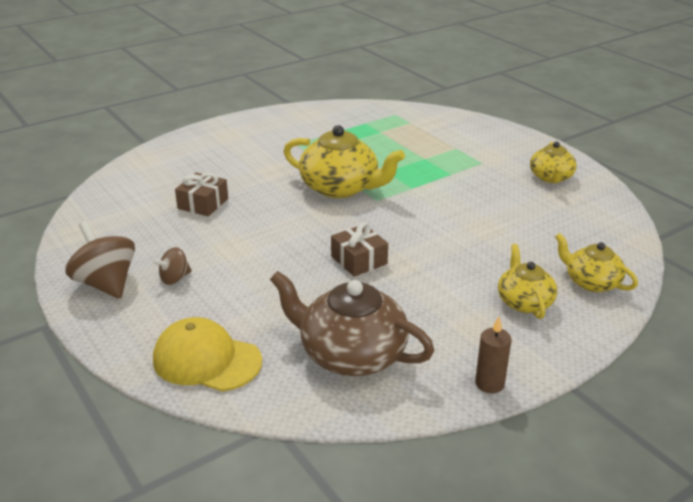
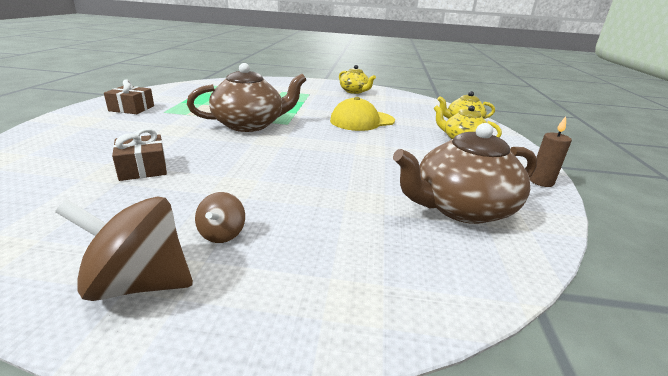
camera: 50 degrees left, 5 degrees down
yellow cap [153,317,262,391] -> yellow cap moved to [330,97,395,131]
yellow teapot [284,125,405,198] -> brown teapot [187,63,306,132]
brown gift [331,222,388,277] -> brown gift moved to [104,79,154,114]

